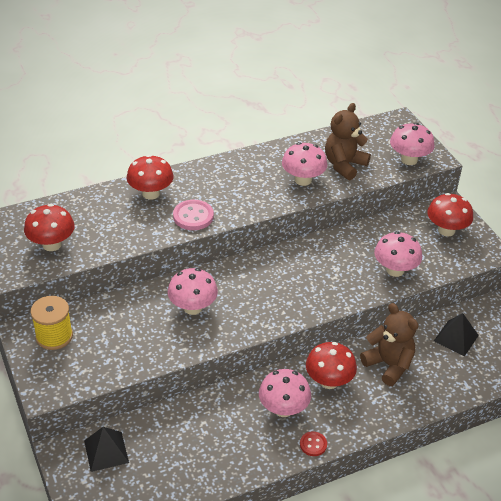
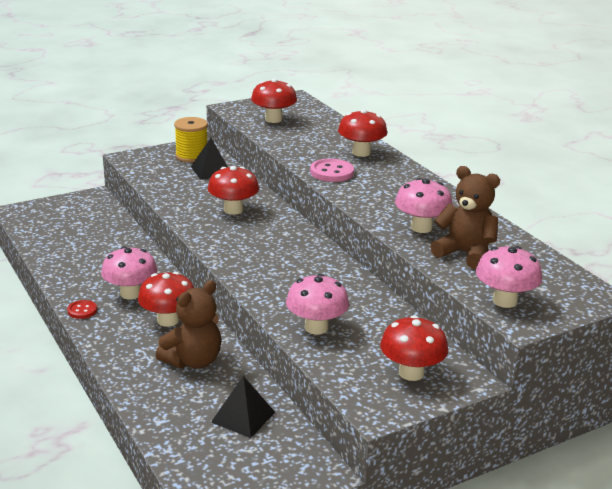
camera: 85 degrees right, 15 degrees down
black pyramid [84,427,129,472] -> black pyramid moved to [191,138,228,180]
pink mushroom [167,268,218,315] -> red mushroom [208,166,259,215]

